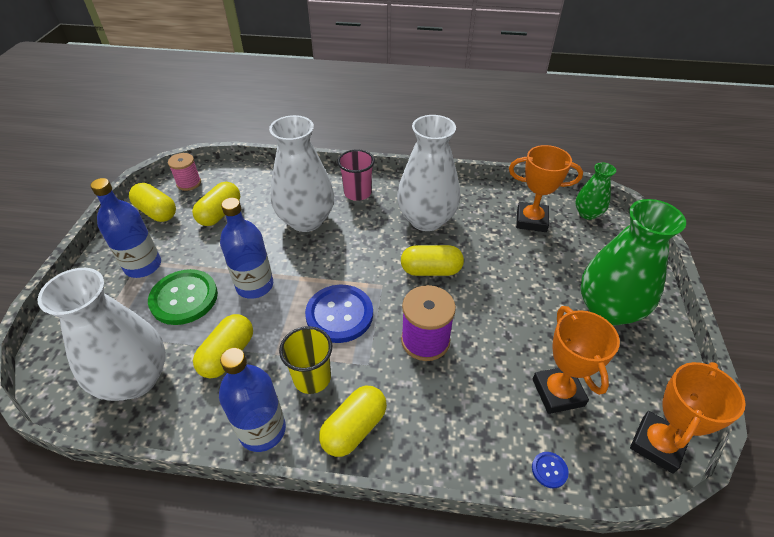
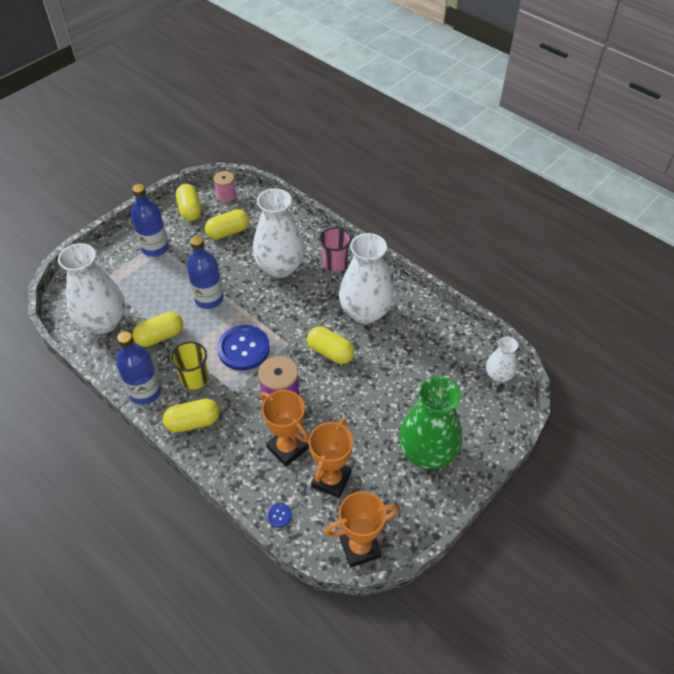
camera: 35 degrees right, 5 degrees up
green button [148,269,218,325] -> none
orange trophy [509,145,583,232] -> orange trophy moved to [261,390,309,467]
green vase [576,163,616,220] -> white vase [486,336,518,383]

